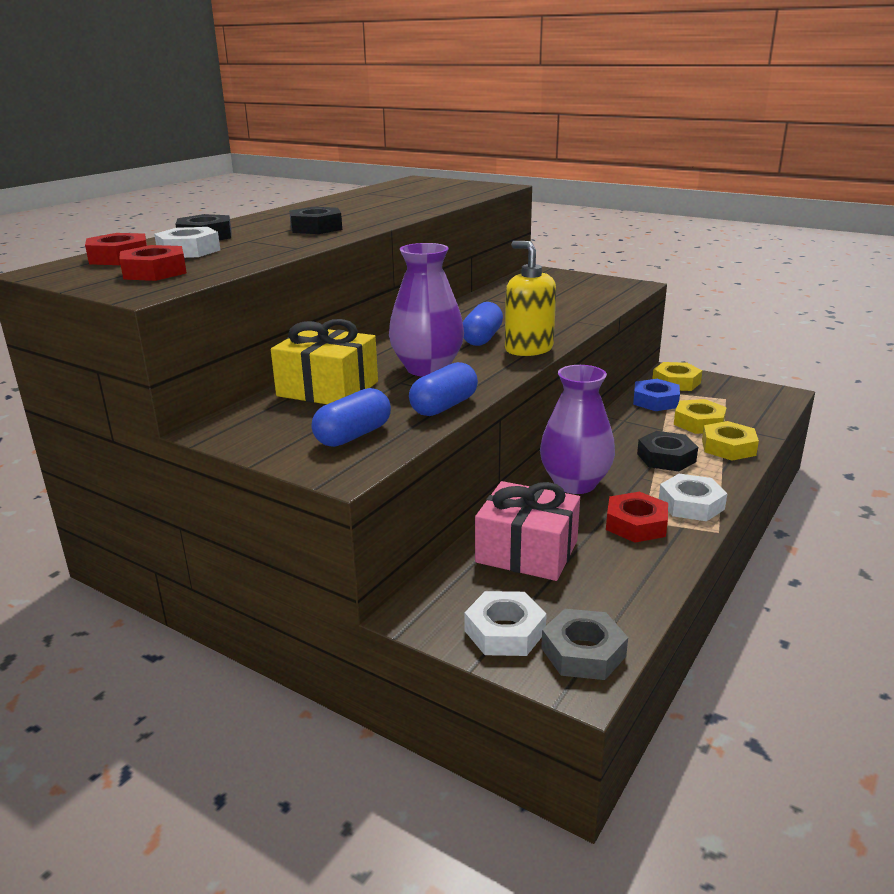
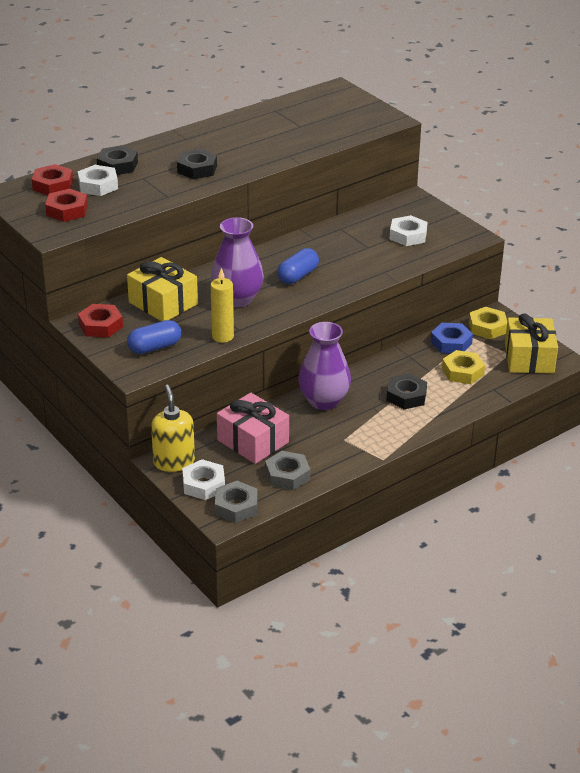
camera: 20 degrees right, 10 degrees up
blue capsule [409,362,478,416] -> yellow candle [210,268,234,343]
yellow soap dispenser [505,241,556,356] -> yellow soap dispenser moved to [151,385,195,472]
red nut [606,492,668,542] -> red nut moved to [78,304,123,338]
white nut [659,474,727,521] -> white nut moved to [390,215,427,246]
yellow nut [702,421,759,461] -> none
none -> grey nut [265,451,310,490]
none -> yellow gift [505,313,558,373]

